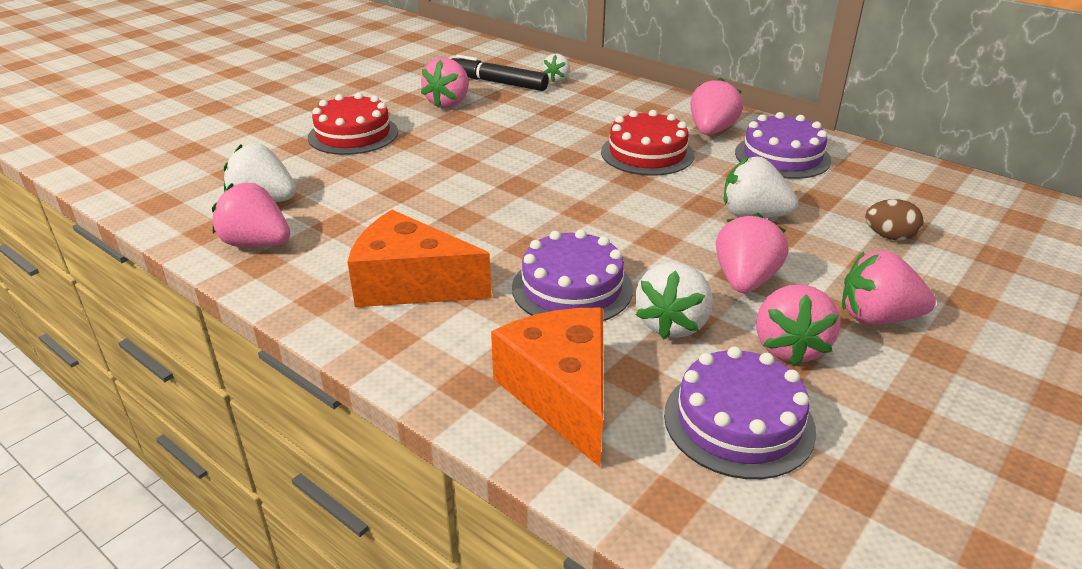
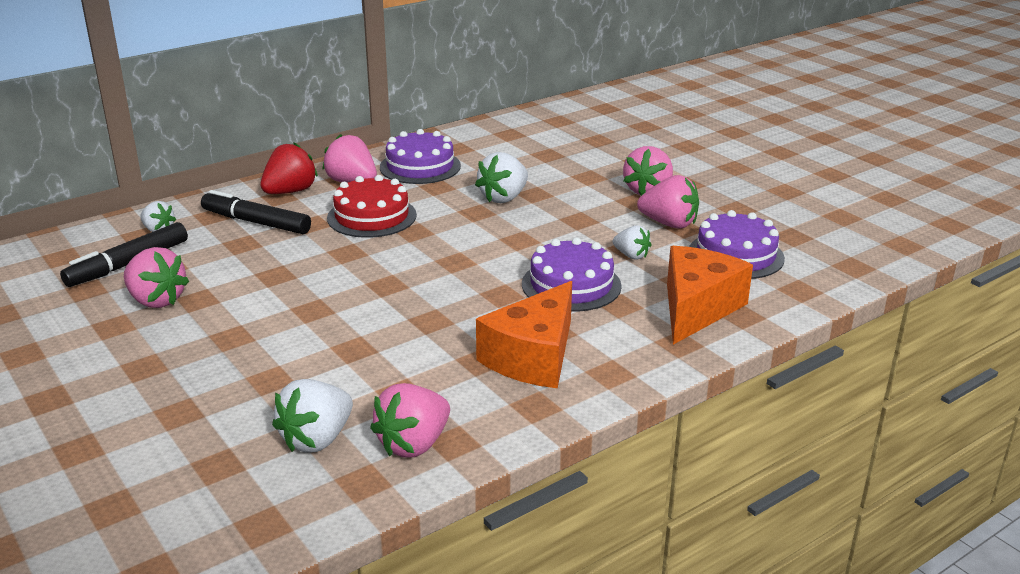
camera: 75 degrees left, 5 degrees down
red cake [308,93,398,155] -> none
orange cheese [491,308,603,467] -> orange cheese turned 120 degrees clockwise [667,246,753,345]
white strawberry [635,262,713,339] -> white strawberry [613,225,652,260], size x0.61
pink strawberry [716,213,788,293] -> none
brown egg [865,199,923,241] -> none
none -> black marker [201,190,311,234]
none -> red strawberry [261,142,318,194]

